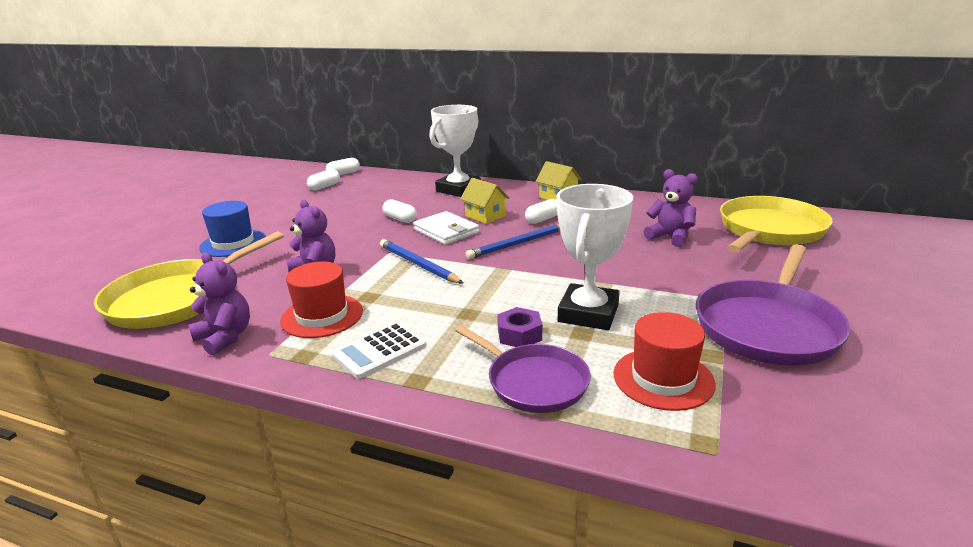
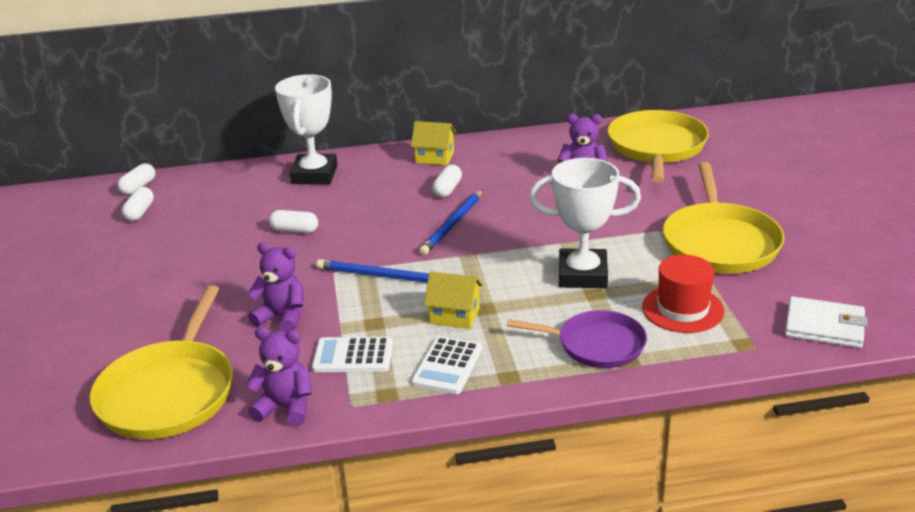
camera: 30 degrees left, 5 degrees up
blue hat [199,201,266,257] -> none
red hat [280,262,363,338] -> white calculator [312,337,393,372]
white wallet [413,211,479,245] -> white wallet moved to [785,296,867,348]
yellow house [460,178,509,224] -> yellow house moved to [424,271,483,329]
purple nut [497,307,542,347] -> none
white trophy [557,184,633,330] -> white trophy turned 75 degrees counterclockwise [529,158,641,288]
purple pan [696,244,851,366] -> yellow pan [663,162,785,274]

